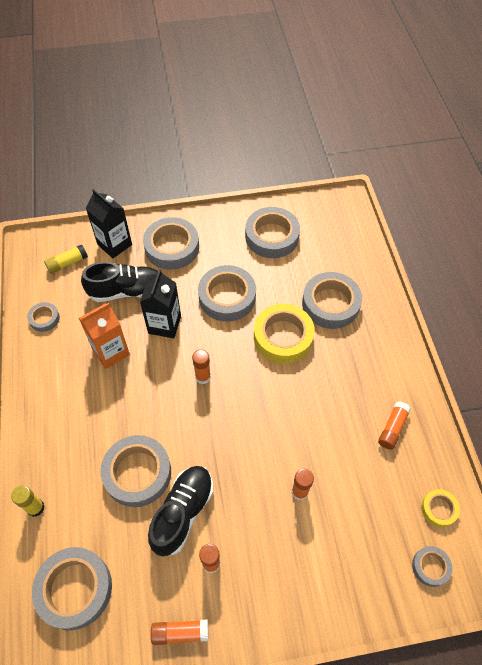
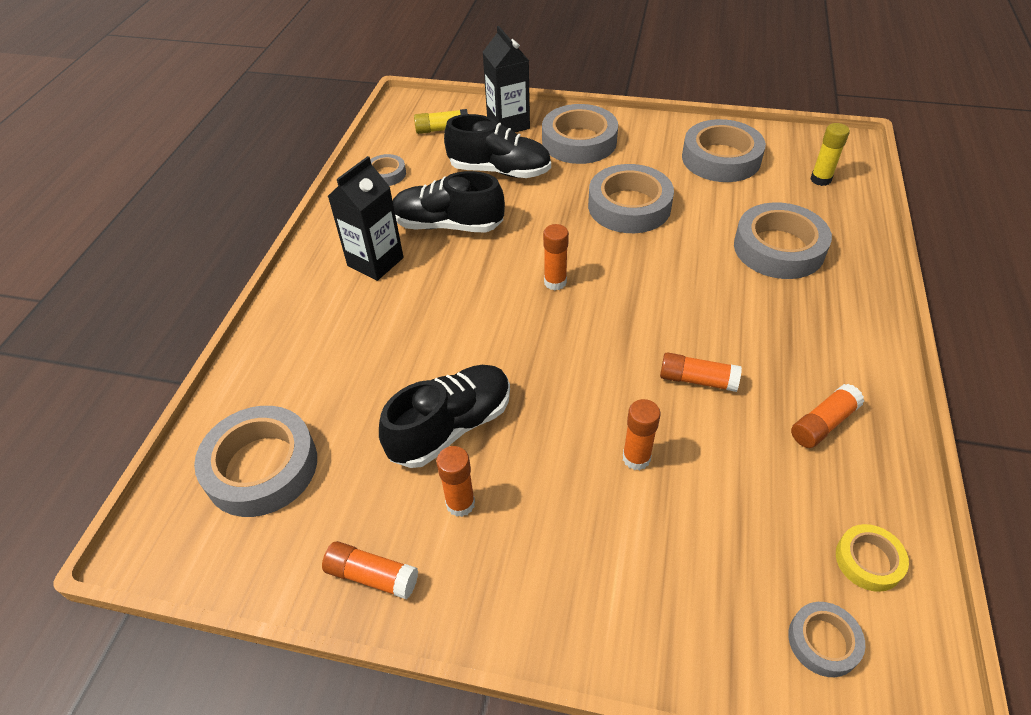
camera: 25 degrees right, 10 degrees down
yellow glue stick [11,485,45,517] -> yellow glue stick moved to [810,123,850,186]
orange carton [79,303,130,369] -> black shoe [392,171,505,232]
grey tape [101,435,171,507] -> none
black carton [140,269,181,338] -> black carton moved to [328,156,404,281]
yellow tape [254,304,315,363] -> none
none -> orange glue stick [660,352,742,392]

